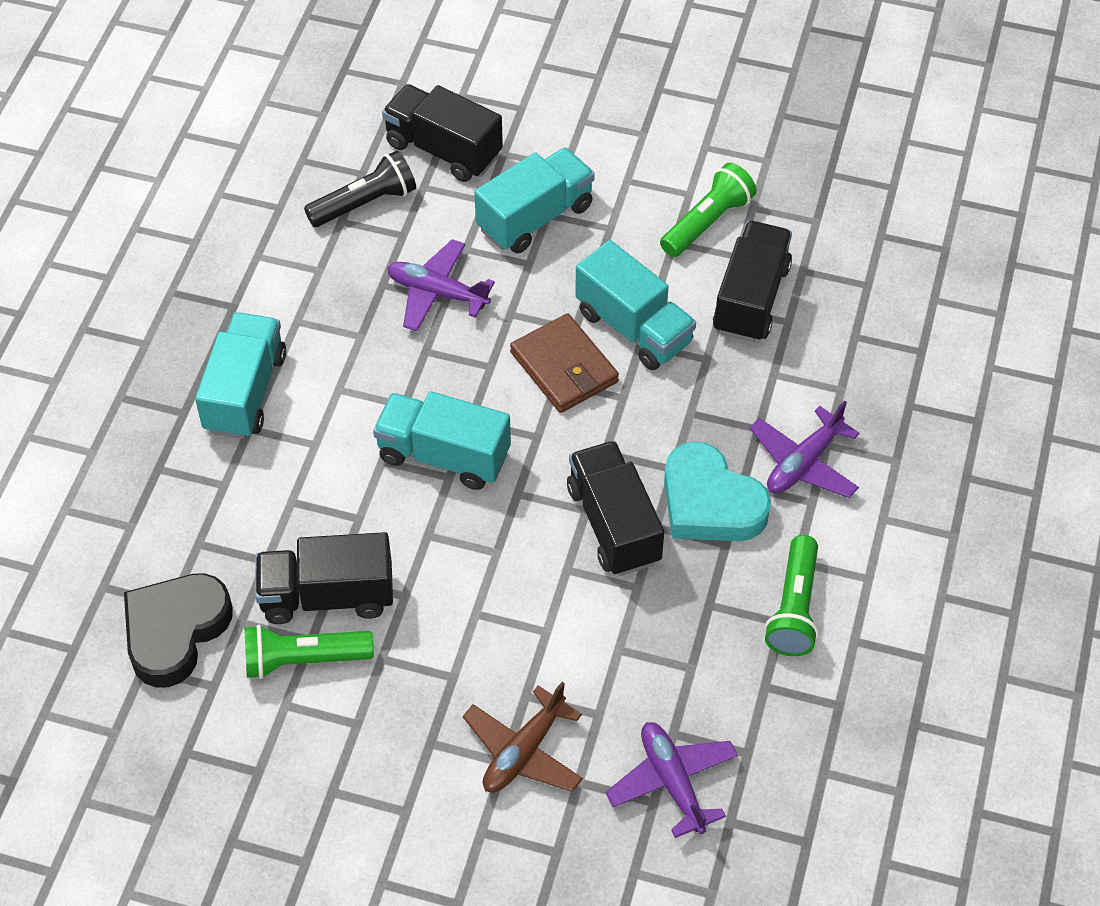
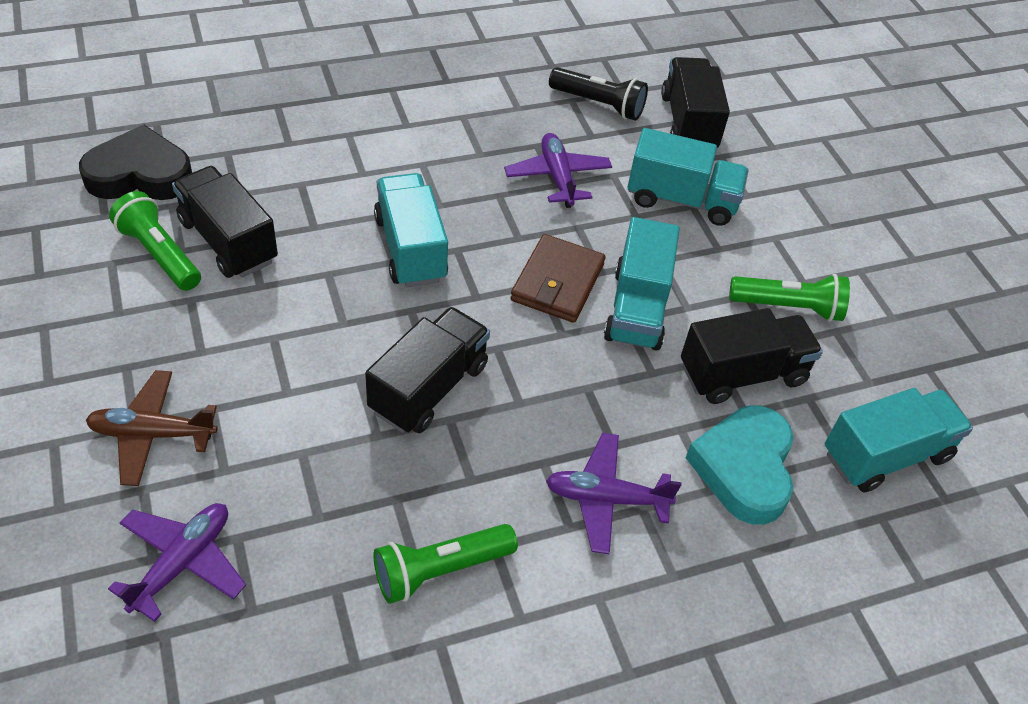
camera: 50 degrees right, 5 degrees down
turquoise truck [195,312,286,439] -> turquoise truck moved to [825,388,973,492]
turquoise heart [664,442,771,541] -> turquoise heart moved to [686,405,794,525]

